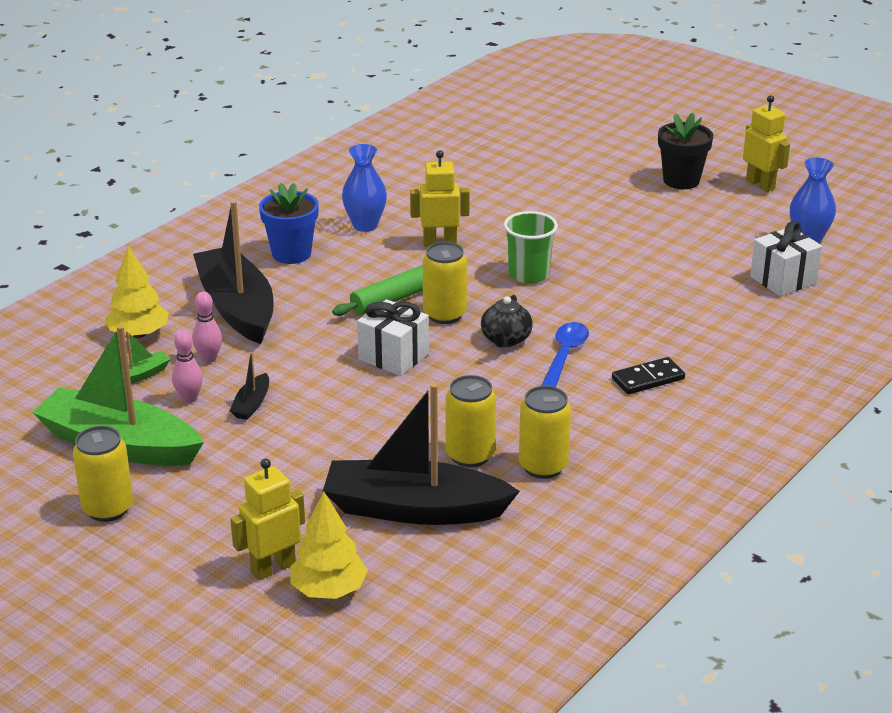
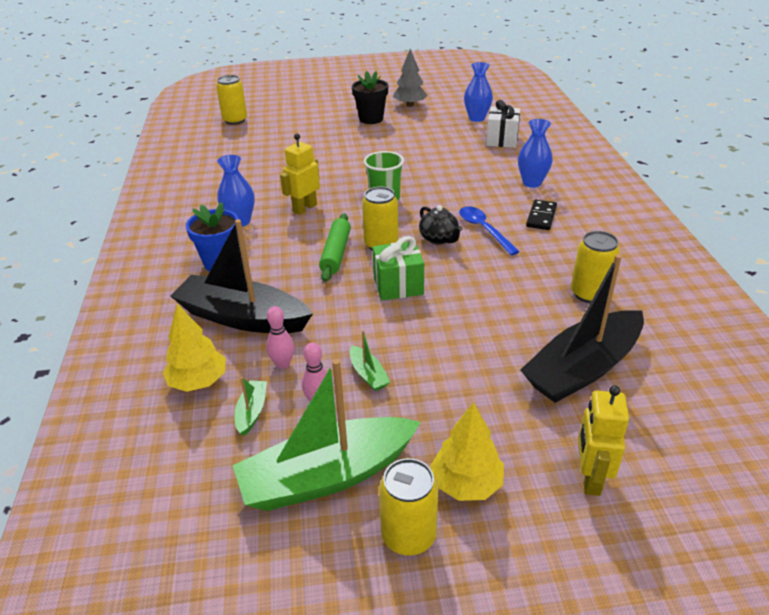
camera: 45 degrees left, 5 degrees up
black boat [230,352,269,420] -> green boat [350,330,390,391]
yellow tree [290,492,368,599] -> yellow tree moved to [430,402,504,501]
white gift [357,299,429,376] -> green gift [373,236,424,301]
yellow can [446,375,496,467] -> yellow can moved to [216,75,247,125]
yellow robot [743,95,790,192] -> grey tree [393,49,428,107]
none -> blue vase [518,119,553,188]

